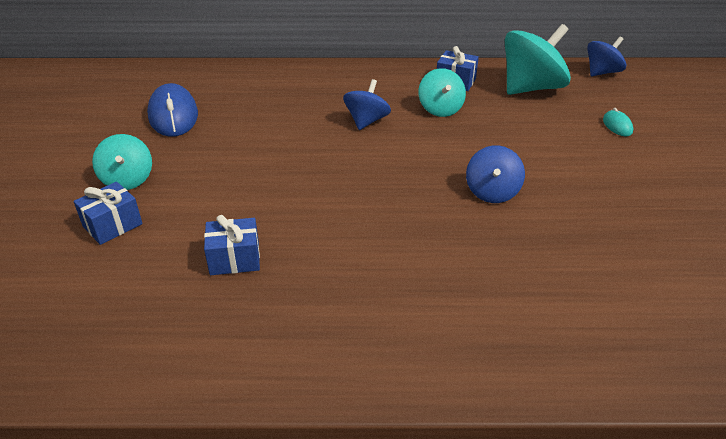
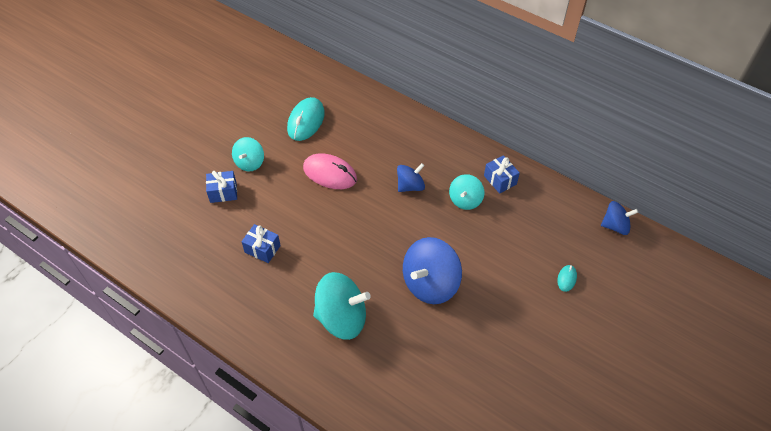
camera: 35 degrees right, 15 degrees up
blue mouse [147,83,198,137] -> turquoise mouse [287,97,325,141]
blue spinning top [466,145,525,203] -> blue spinning top [403,237,462,304], size x1.71
turquoise spinning top [505,24,571,95] -> turquoise spinning top moved to [313,272,371,340]
none -> pink mouse [303,153,357,189]

